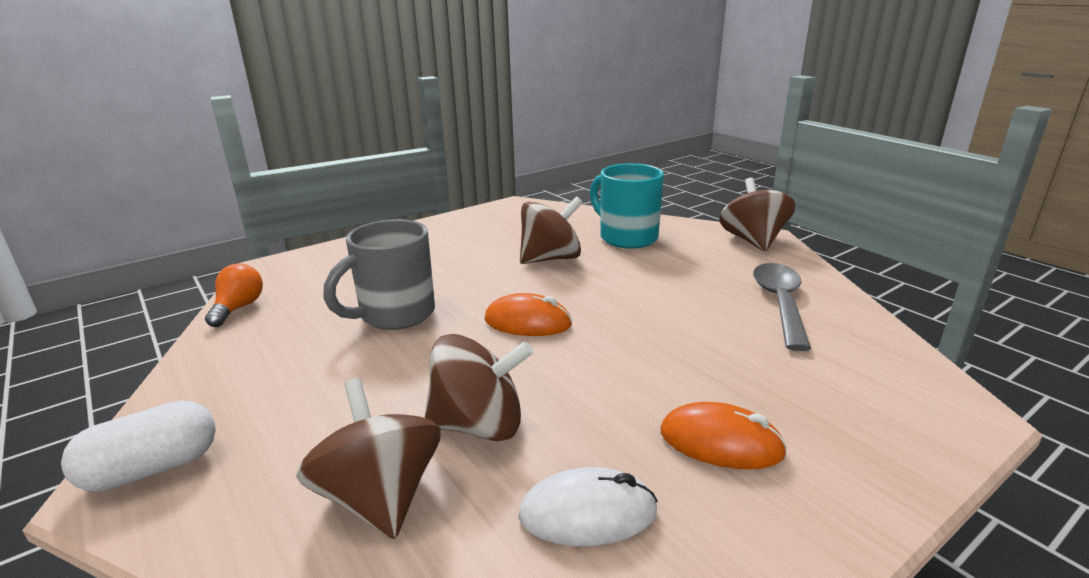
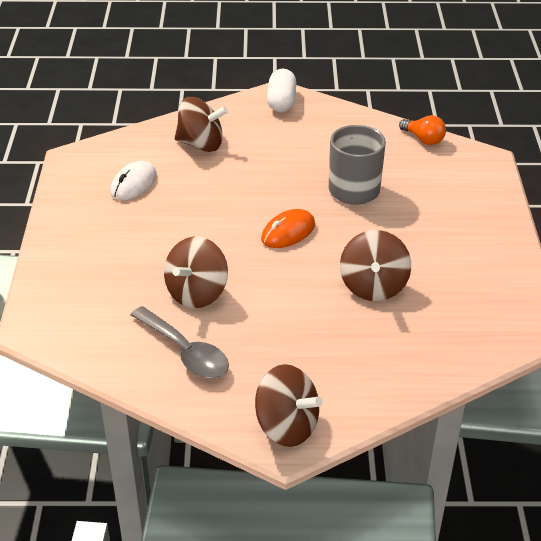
camera: 125 degrees right, 15 degrees up
brown spinning top [425,334,533,441] -> brown spinning top moved to [164,237,228,308]
turquoise mug [590,163,664,249] -> none
orange mouse [661,402,787,470] -> none

